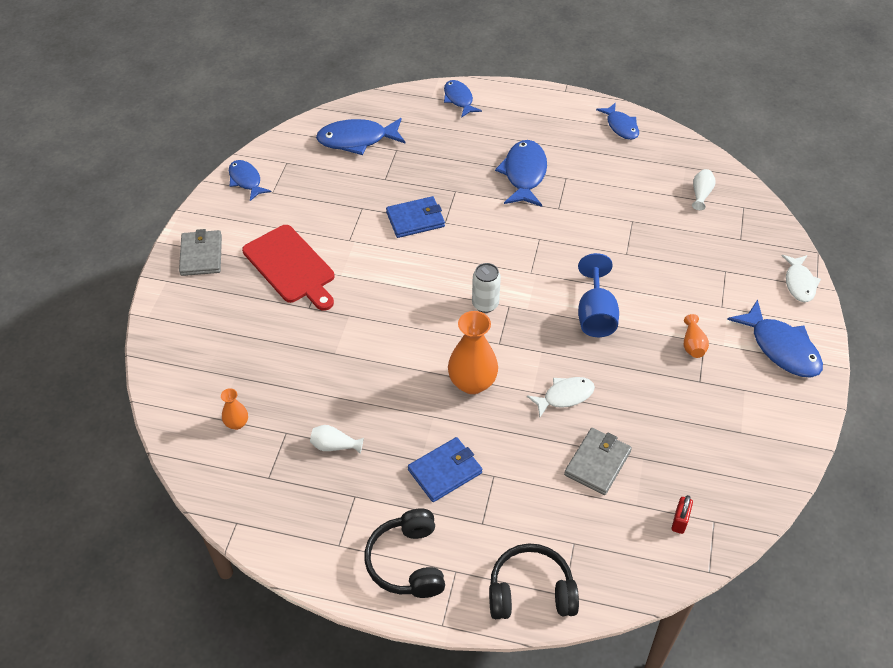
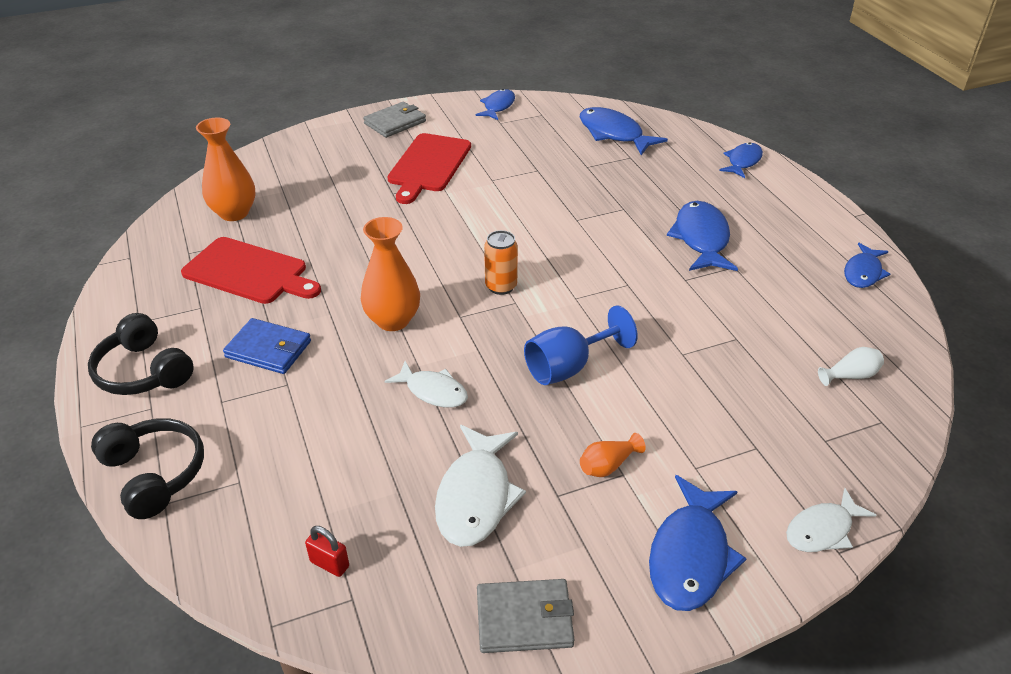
camera: 55 degrees right, 10 degrees down
orange vase [221,388,248,430] -> orange vase [196,117,256,221], size x1.97
white vase [310,425,364,453] -> red cutting board [181,237,321,304]
black headphones [364,508,445,598] -> black headphones turned 90 degrees counterclockwise [88,313,194,395]
blue wallet [386,196,445,238] -> none
white can [472,263,501,313] -> orange can [484,230,518,295]
blue fish [495,140,547,207] -> blue fish turned 60 degrees counterclockwise [667,201,738,271]
grey wallet [564,428,632,495] -> grey wallet moved to [477,579,575,653]
red padlock [672,495,693,534] -> red padlock turned 45 degrees clockwise [305,526,349,577]
none -> white fish [435,425,526,547]

